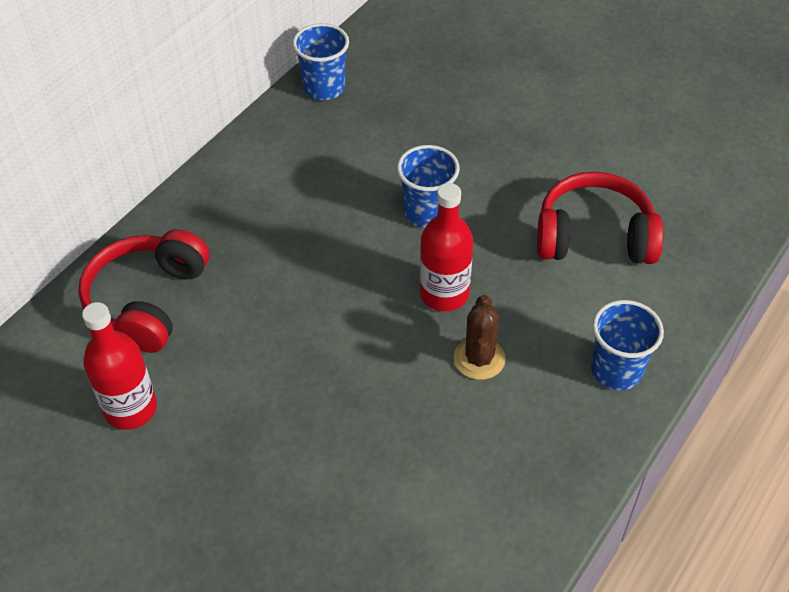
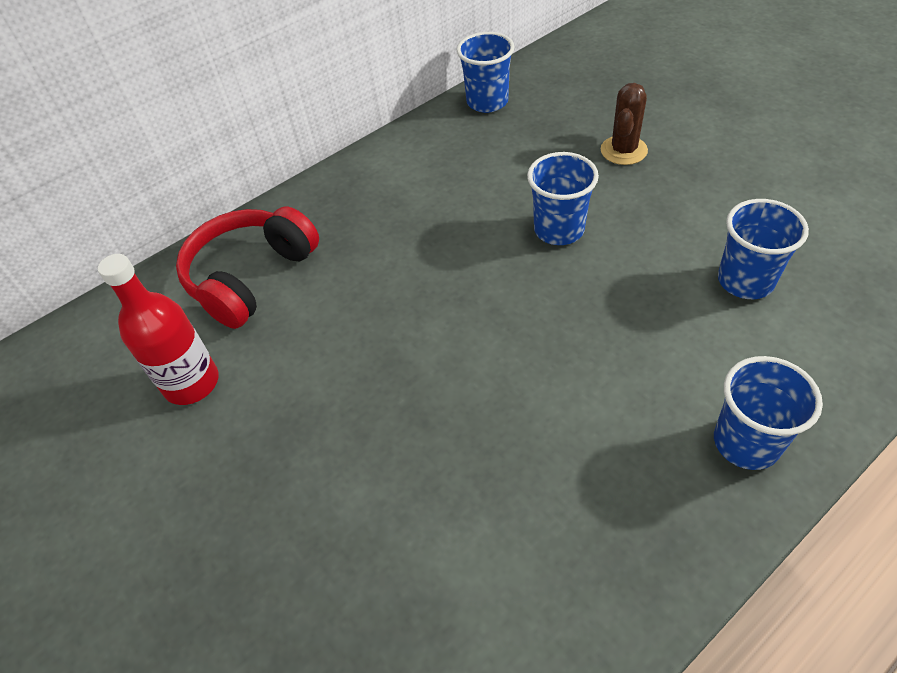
camera: 20 degrees right, 0 degrees up
red bottle [420,183,473,311] -> none
brown cactus [454,295,506,380] -> brown cactus moved to [601,83,648,165]
red headphones [537,172,663,264] -> blue cup [718,199,809,299]

